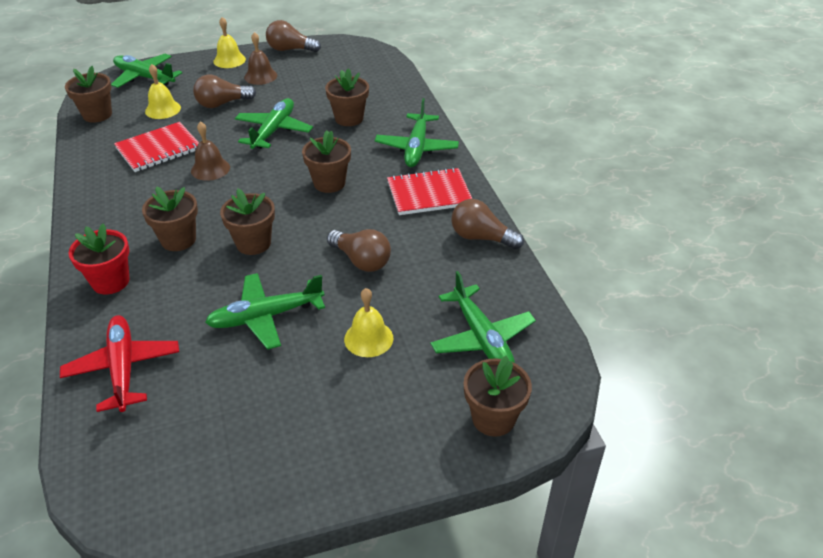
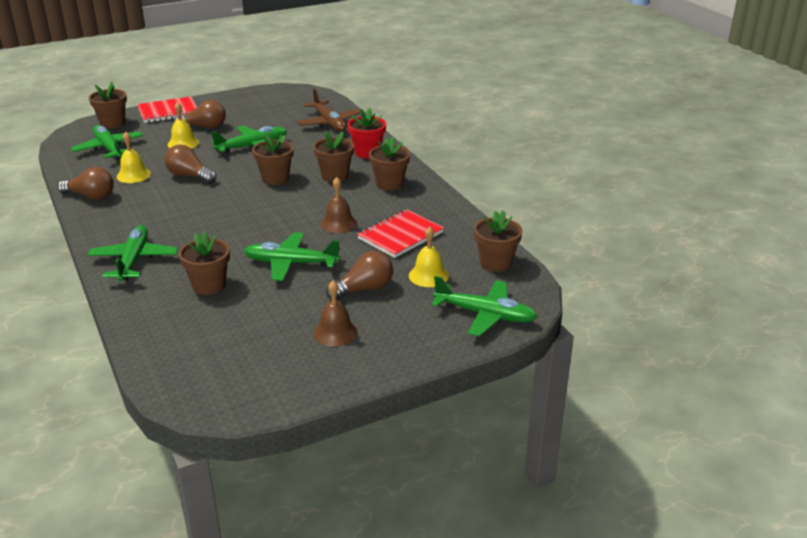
camera: 170 degrees right, 10 degrees down
red plane [60,315,179,412] -> brown plane [297,89,360,132]
yellow bell [214,17,246,68] -> yellow bell moved to [117,132,151,183]
green plane [235,98,313,149] -> green plane turned 90 degrees clockwise [244,232,340,281]
brown light bulb [266,20,321,52] -> brown light bulb moved to [174,100,226,128]
brown flower pot [302,131,351,193] -> brown flower pot moved to [369,137,410,191]
red notebook [387,168,472,215] -> red notebook moved to [137,96,197,123]

